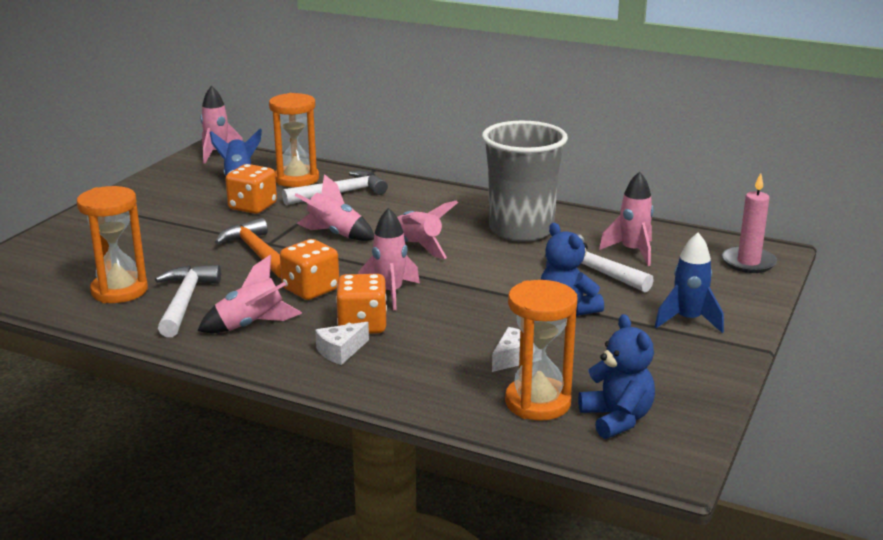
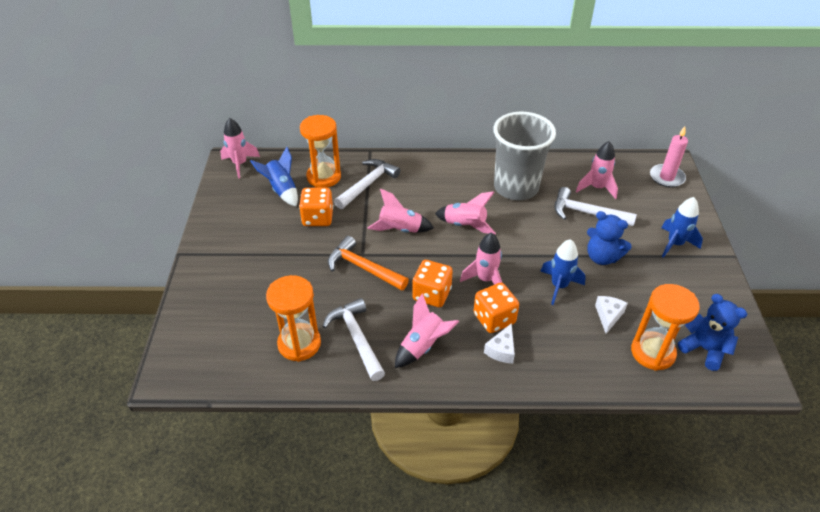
camera: 25 degrees left, 20 degrees up
none -> blue rocket [540,239,586,305]

